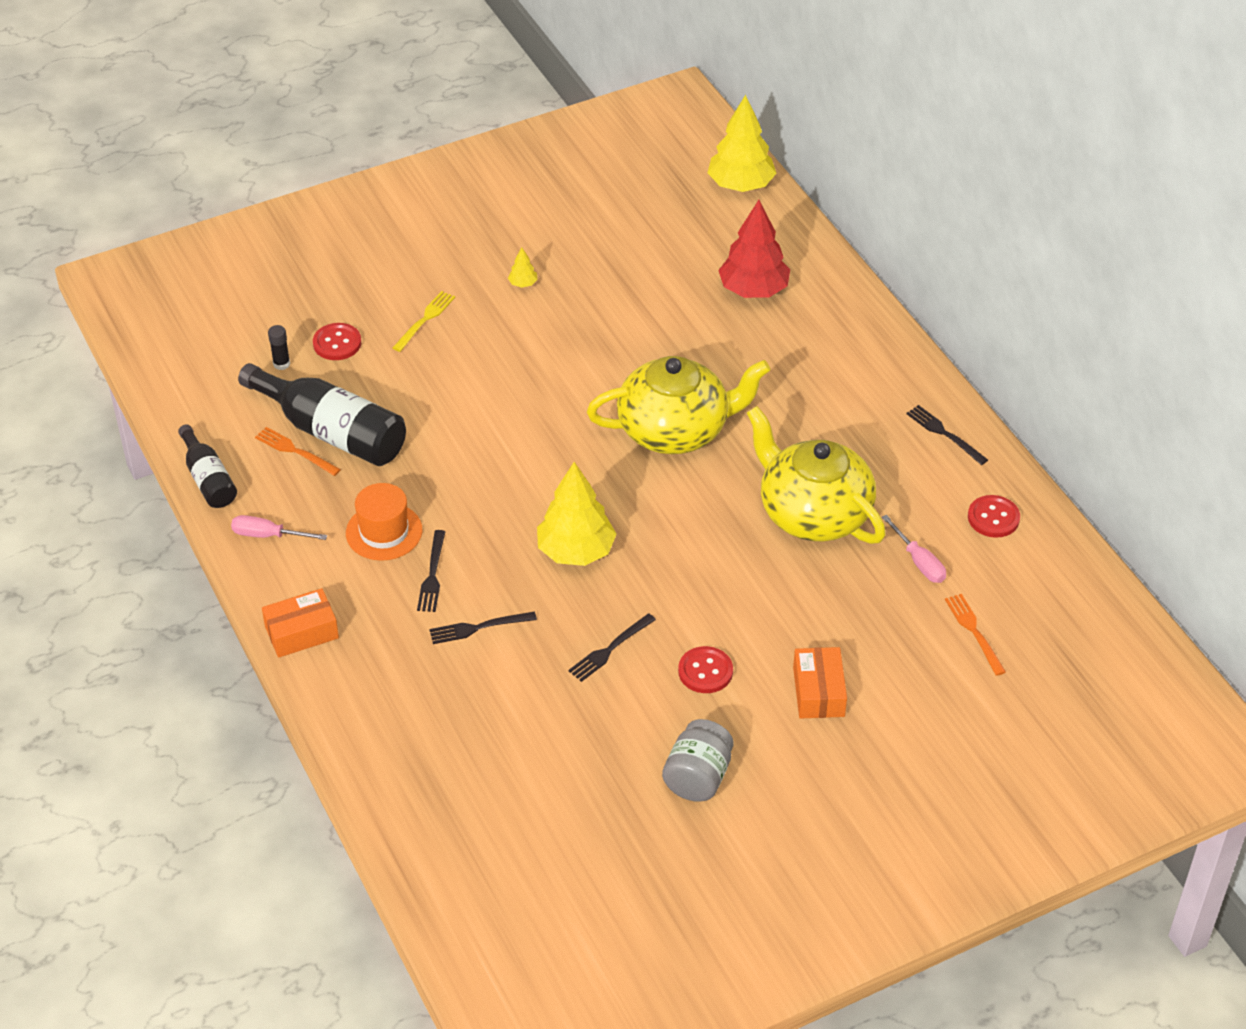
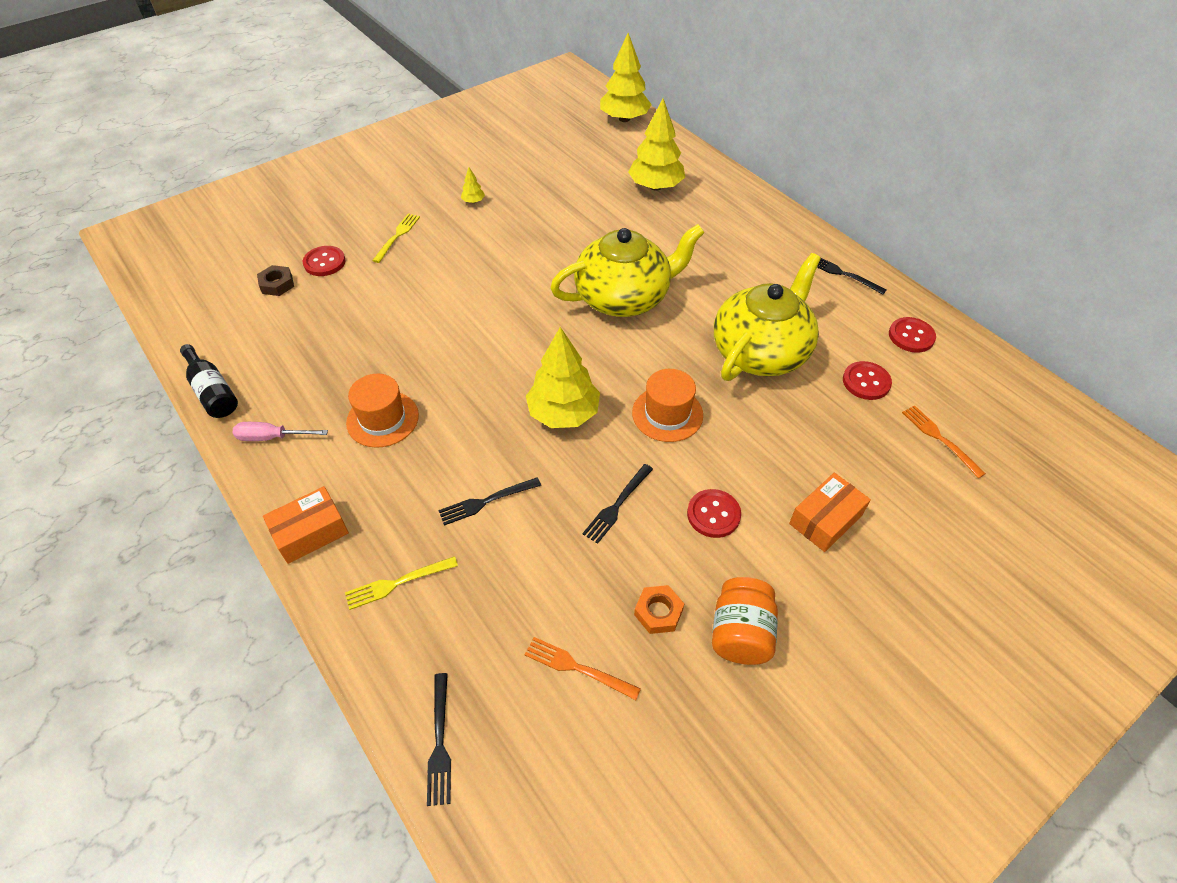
camera: 10 degrees left, 5 degrees up
black bottle [238,363,406,466] -> none
orange fork [255,427,341,476] -> orange fork moved to [525,637,641,700]
black glue stick [268,325,290,370] -> brown nut [257,265,294,296]
black fork [417,530,445,612] -> black fork moved to [427,673,451,806]
grey jar [662,719,734,802] -> orange jar [712,577,778,665]
red tree [718,200,790,298] -> yellow tree [628,99,685,191]
yellow teapot [747,406,886,544] -> yellow teapot turned 90 degrees clockwise [714,253,821,381]
orange box [793,647,847,719] -> orange box turned 60 degrees clockwise [789,473,871,552]
pink screwdriver [882,515,946,583] -> red button [843,361,892,400]
none -> yellow fork [345,556,458,610]
none -> orange hat [632,369,703,442]
none -> orange nut [634,585,684,634]

